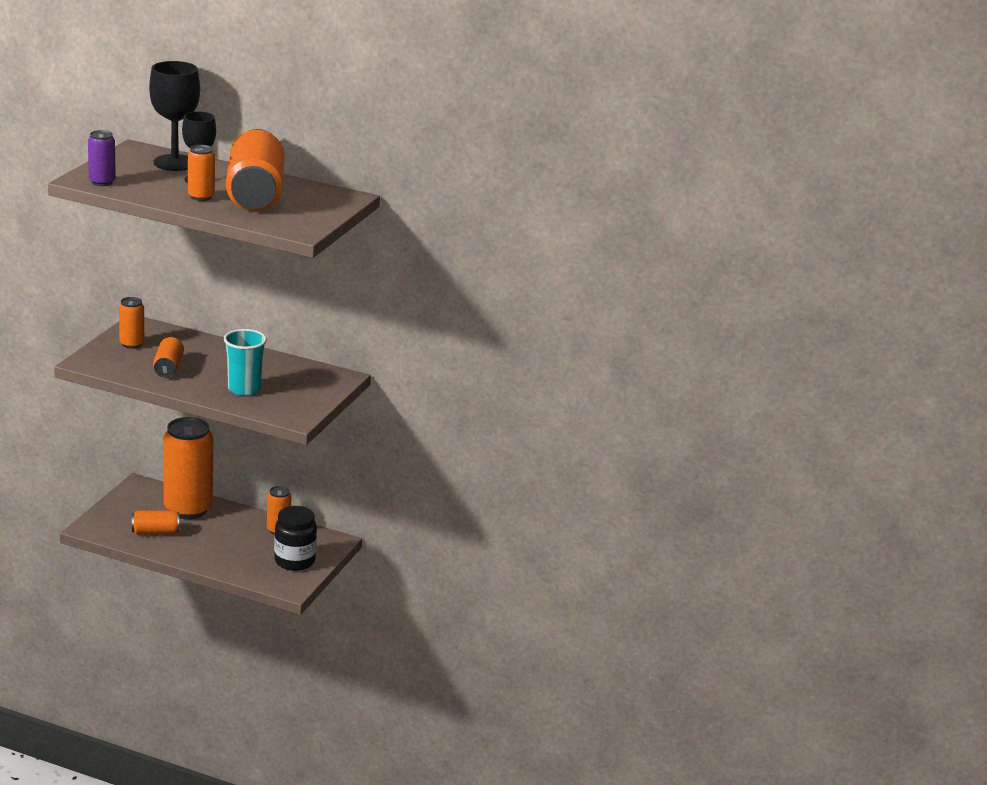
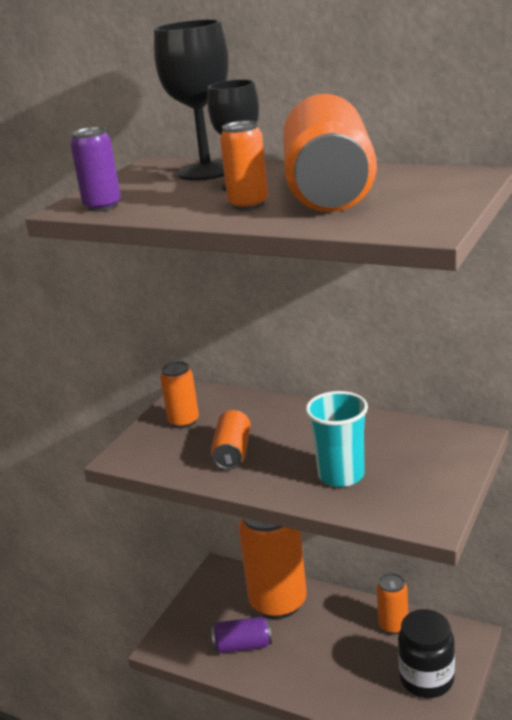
camera: 10 degrees right, 0 degrees up
orange can [132,510,179,535] -> purple can [211,617,272,653]

